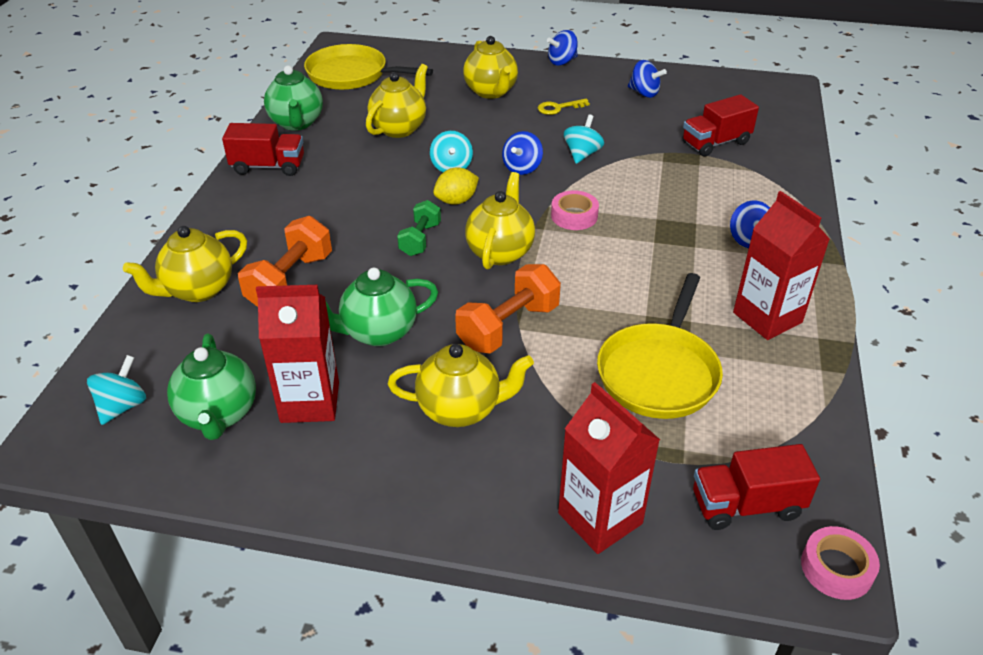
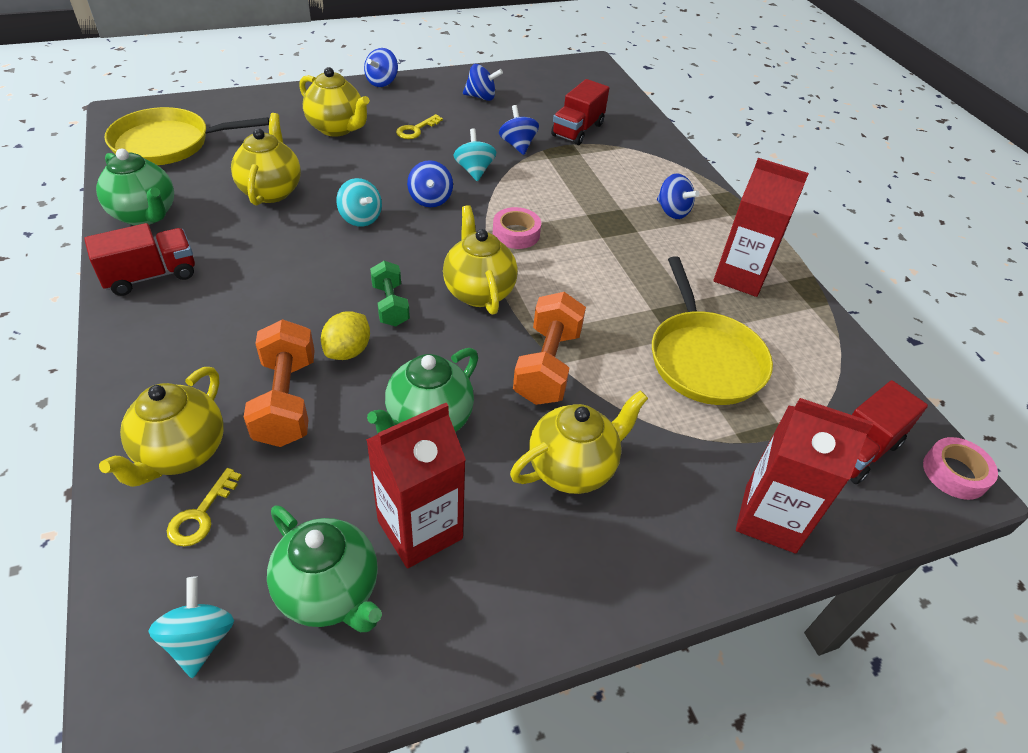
camera: 35 degrees left, 5 degrees up
yellow lemon [433,167,479,205] -> yellow lemon moved to [321,311,370,360]
none -> yellow key [167,468,242,547]
none -> blue spinning top [499,105,539,155]

